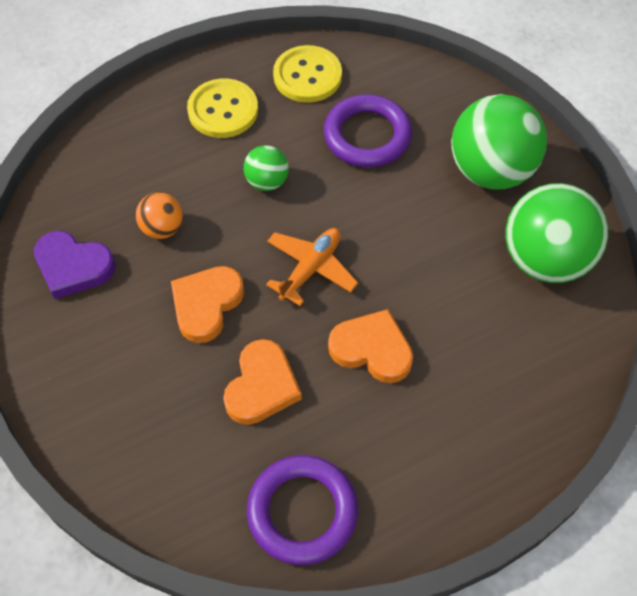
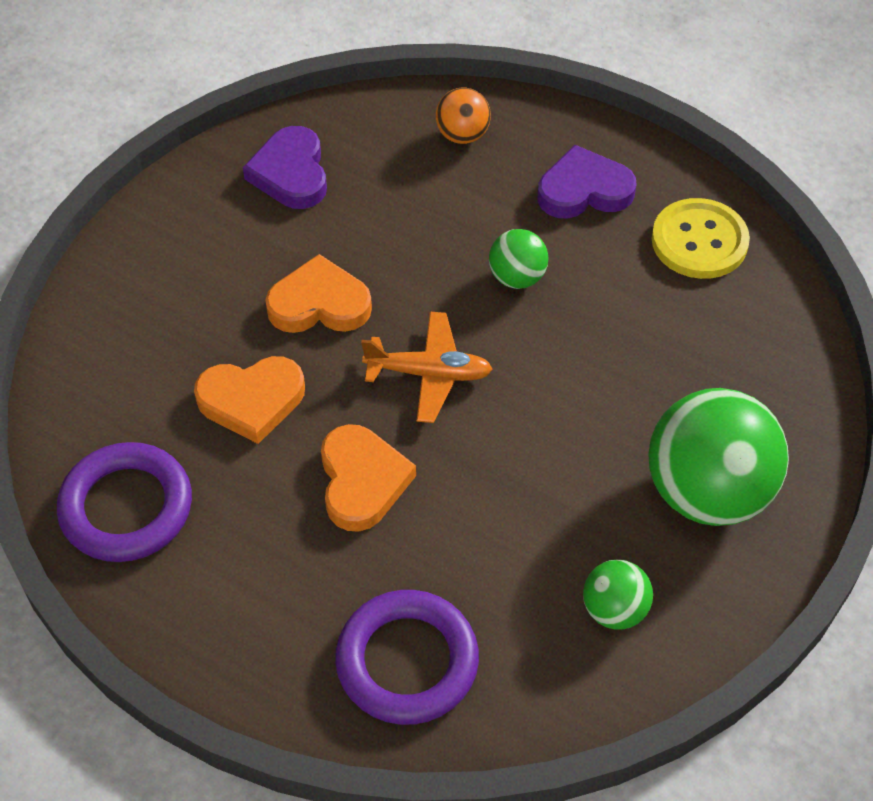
camera: 60 degrees right, 5 degrees down
orange ball [136,192,183,239] -> orange ball moved to [436,88,491,144]
yellow button [187,78,258,138] -> purple heart [538,145,637,218]
purple ring [324,94,412,167] -> purple ring moved to [335,590,479,725]
green ball [506,183,608,283] -> green ball [583,560,653,630], size x0.49

